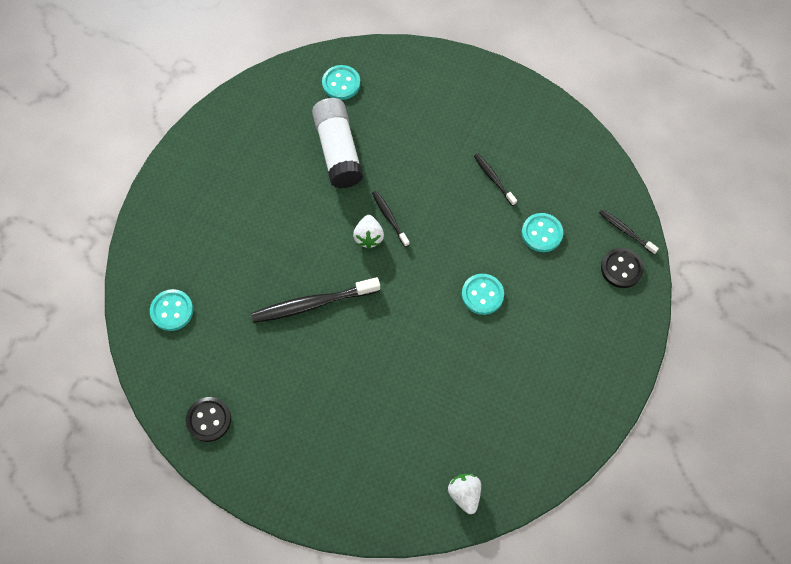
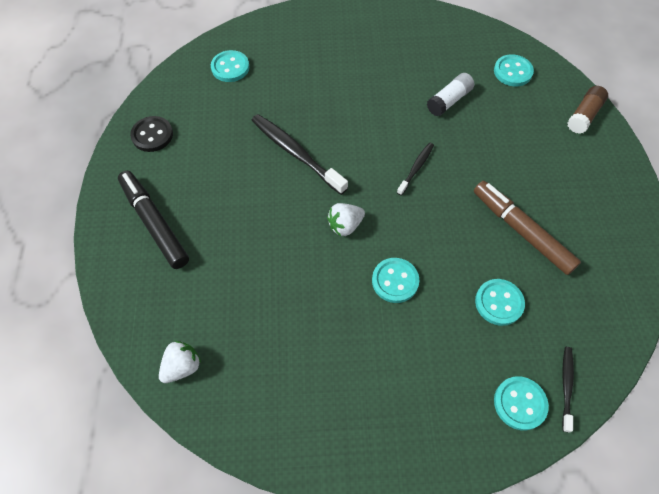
camera: 60 degrees right, 5 degrees down
white glue stick [312,98,364,188] -> white glue stick [427,73,475,117], size x0.59
white strawberry [353,215,384,249] -> white strawberry moved to [327,203,365,236]
black toothbrush [474,153,517,206] -> brown marker [474,181,581,275]
black button [601,248,644,288] -> turquoise button [494,376,549,431]
none -> black marker [118,171,189,269]
none -> brown glue stick [567,86,608,134]

